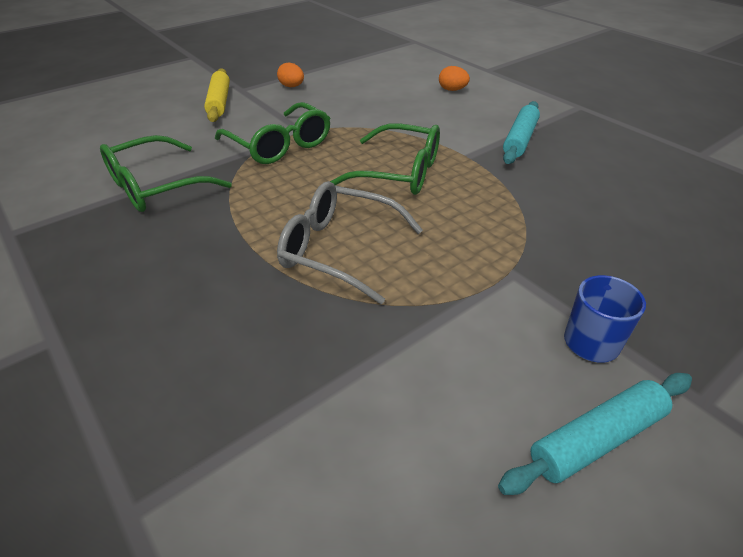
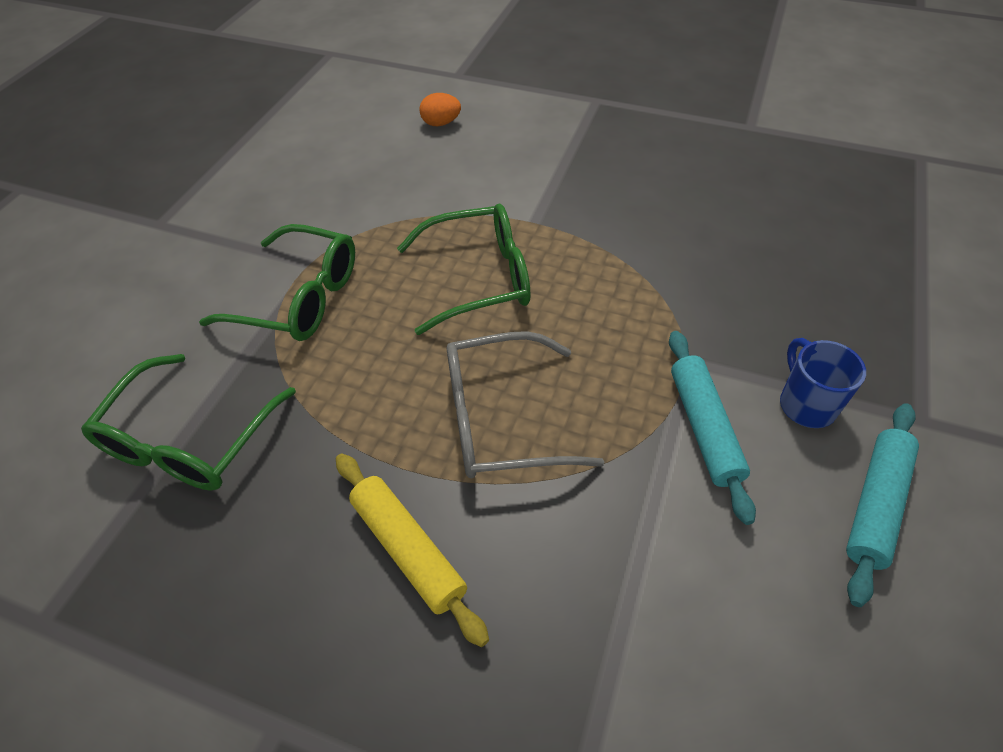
camera: 30 degrees left, 10 degrees up
yellow rolling pin [204,68,230,122] -> yellow rolling pin moved to [336,454,489,647]
orange egg [277,62,304,87] -> none
turquoise rolling pin [503,101,540,164] -> turquoise rolling pin moved to [669,331,756,525]

